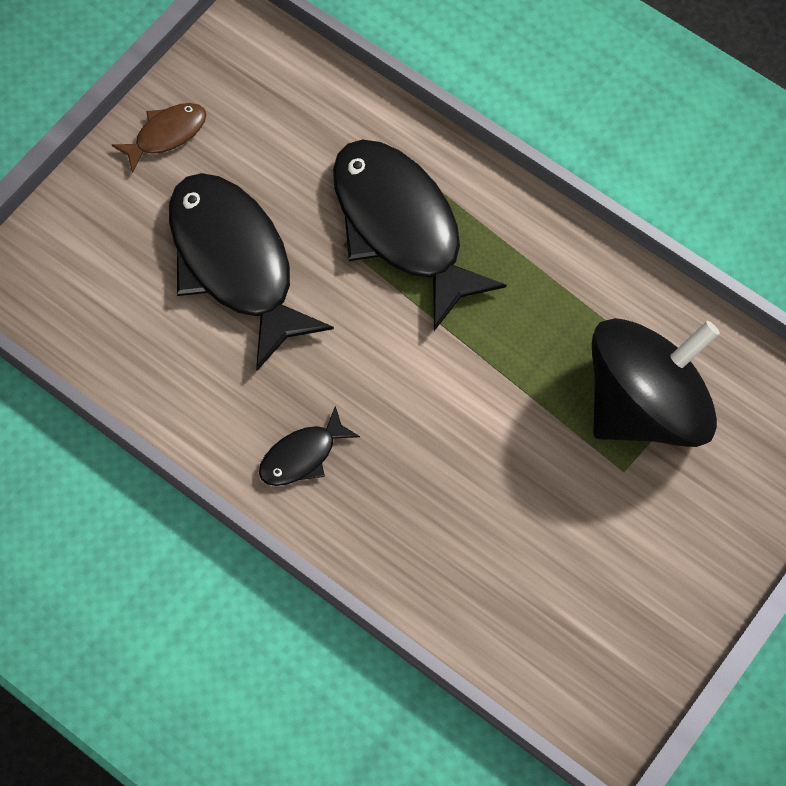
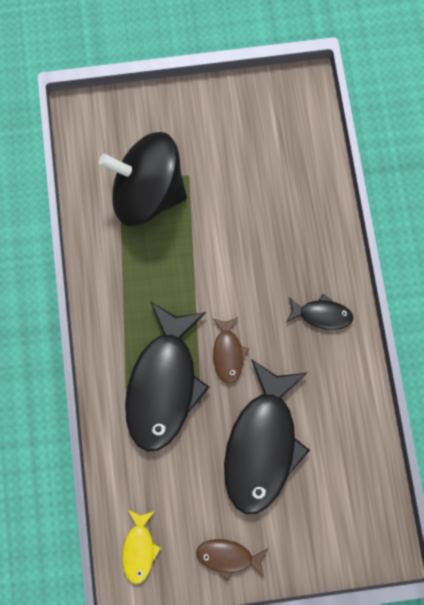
camera: 135 degrees left, 10 degrees up
none -> yellow fish [122,509,161,584]
none -> brown fish [212,317,249,384]

